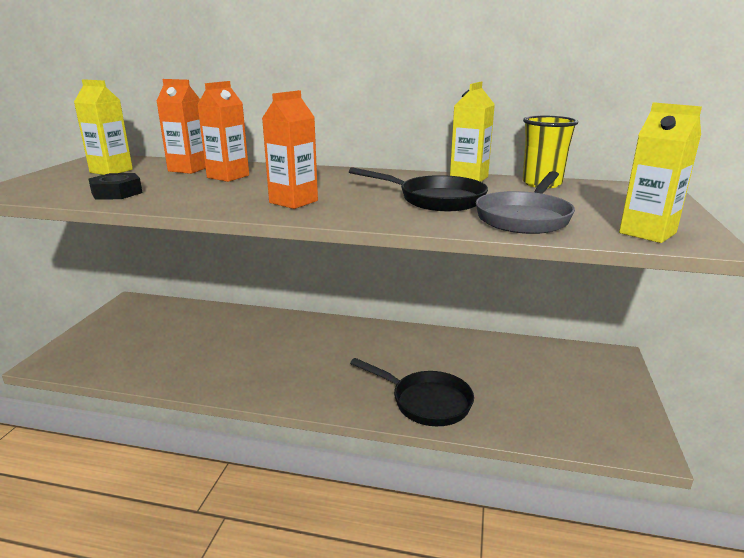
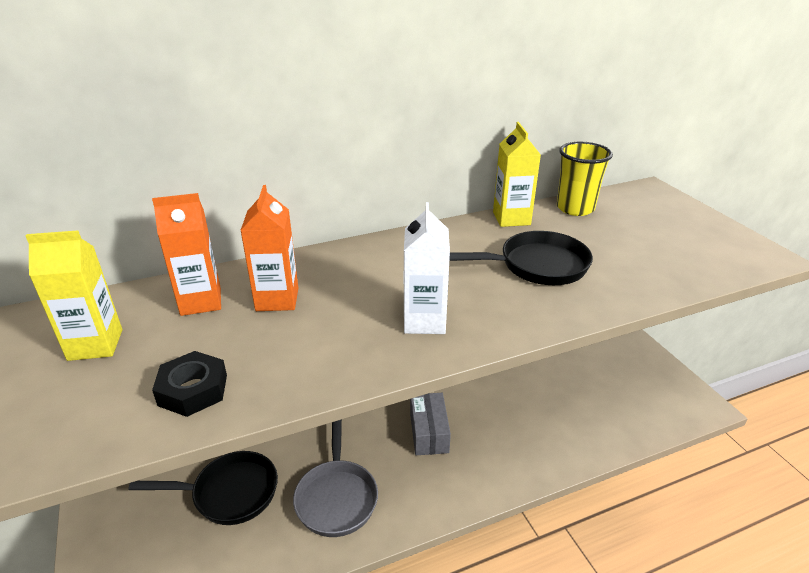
camera: 35 degrees left, 10 degrees up
orange carton [262,90,318,209] -> white carton [404,202,450,334]
black pan [350,358,474,426] -> black pan moved to [128,451,278,525]
grey pan [475,171,575,234] -> grey pan moved to [293,419,378,537]
yellow carton [619,102,702,243] -> none
none -> grey box [410,393,451,455]

